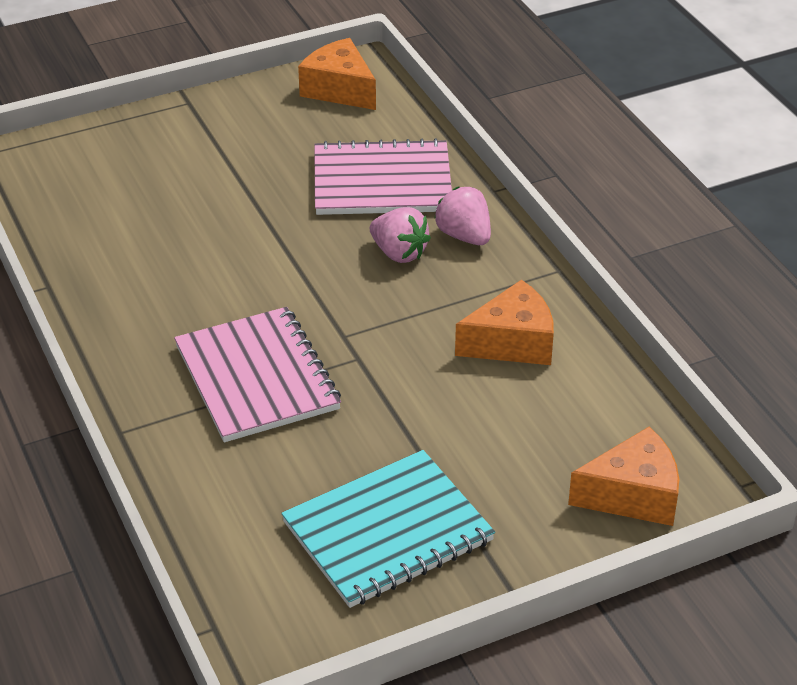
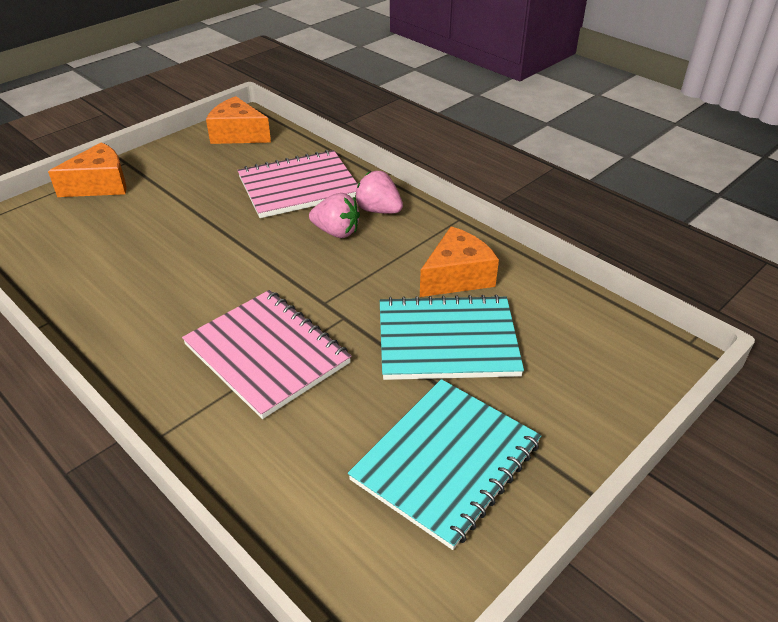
camera: 20 degrees left, 0 degrees up
orange cheese [568,427,679,526] -> orange cheese moved to [48,142,127,197]
none -> turquoise notebook [380,295,524,380]

